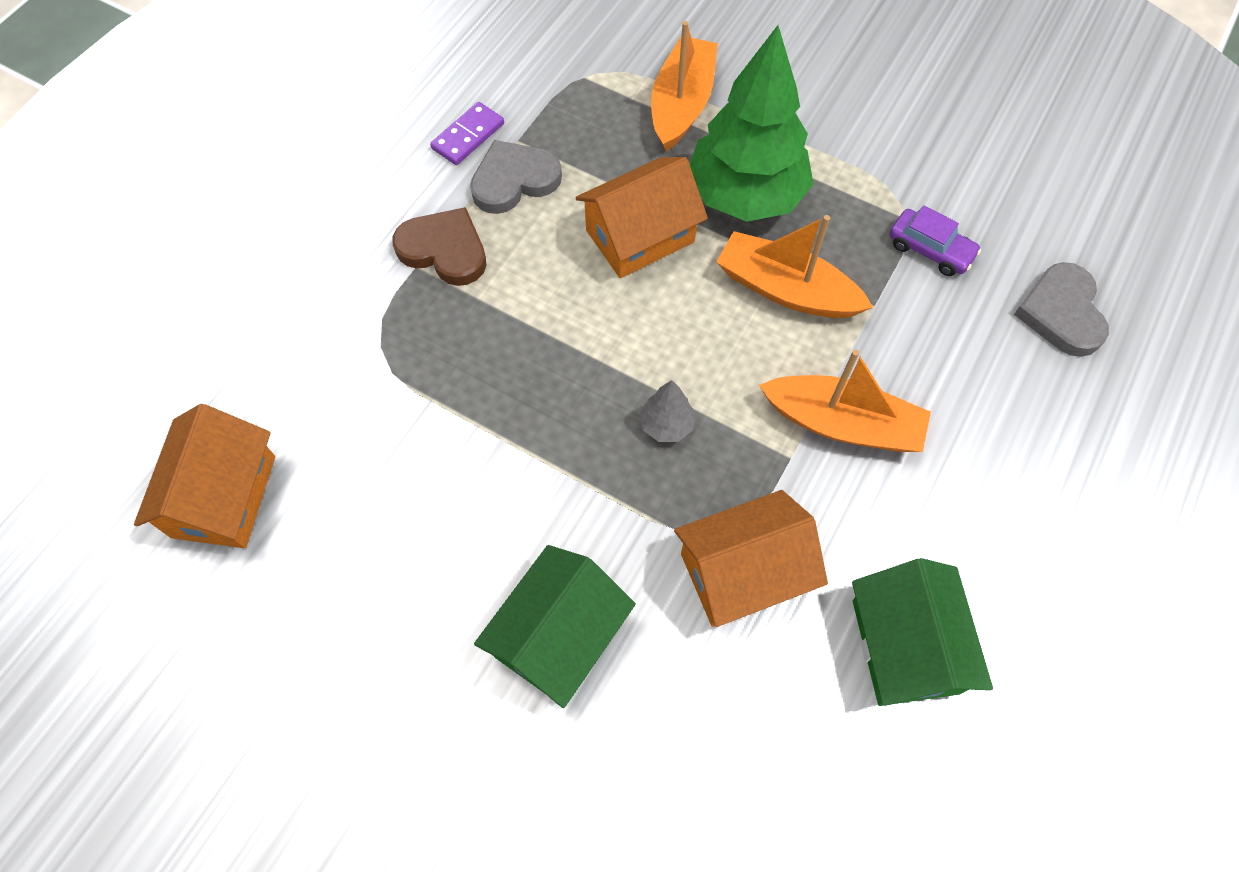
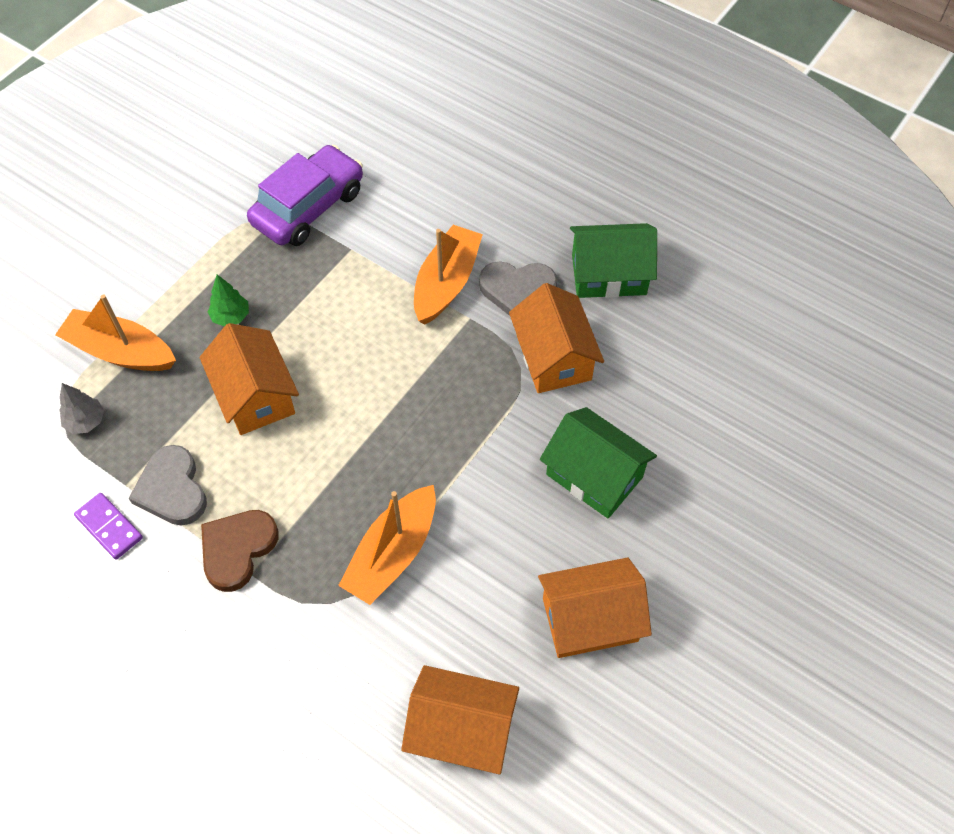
camera: 85 degrees left, 5 degrees down
grey tree [640,380,696,442] -> grey tree moved to [59,383,104,434]
green tree [690,25,814,222] -> green tree [208,275,249,326], size x0.40
orange boat [716,215,873,318] -> orange boat moved to [338,485,436,605]
purple car [890,205,981,276] -> purple car [247,145,363,246], size x1.87
grey heart [1014,262,1109,357] -> grey heart moved to [479,261,557,316]
none -> orange house [538,558,652,658]

